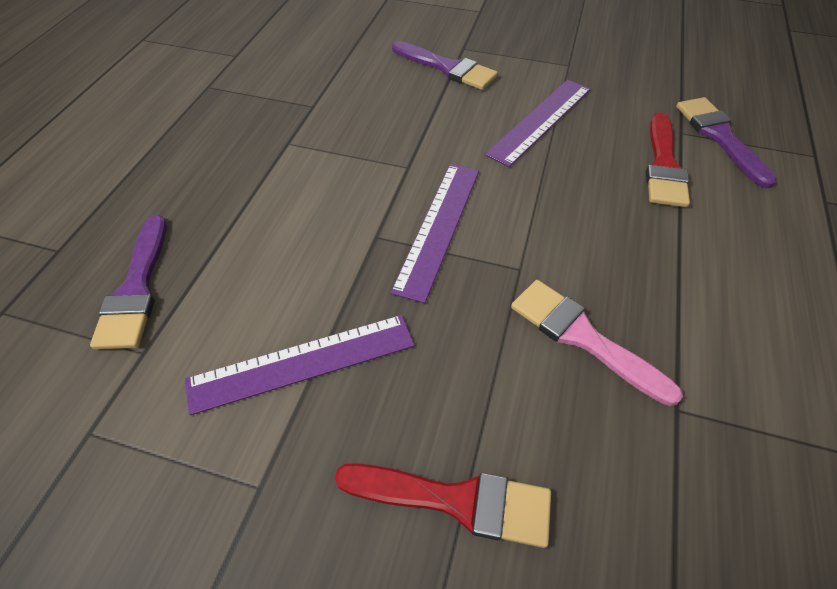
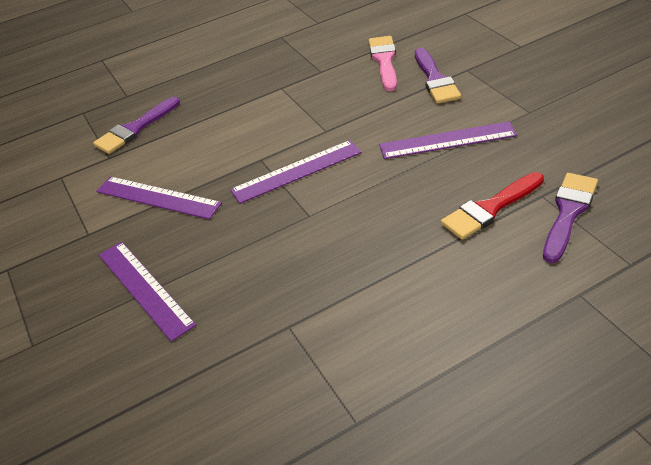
camera: 50 degrees right, 10 degrees down
red brush [335,463,551,548] -> purple ruler [99,242,196,342]
pink brush [511,280,683,406] -> pink brush moved to [369,36,397,91]

